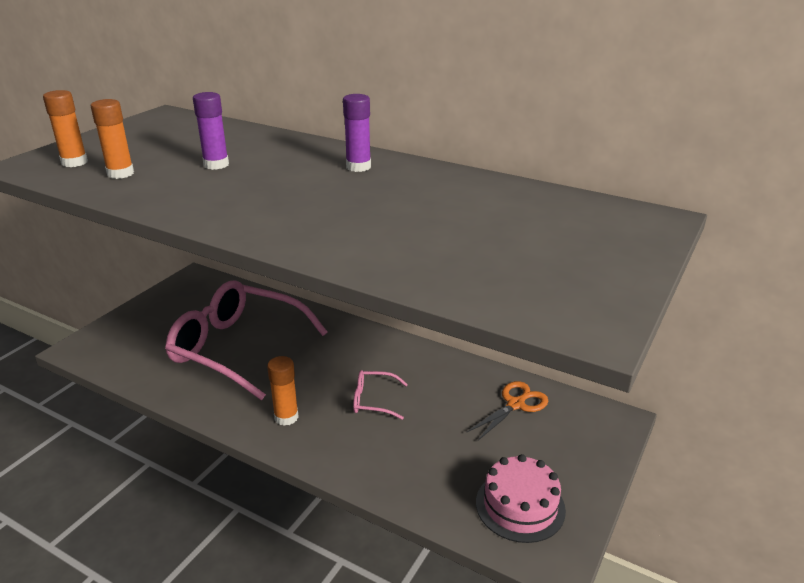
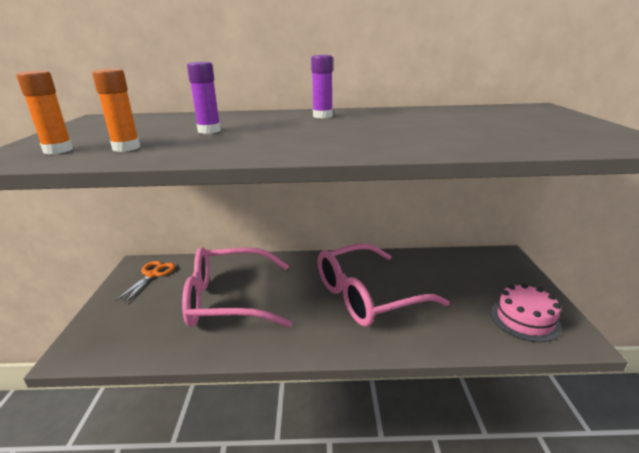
camera: 30 degrees left, 5 degrees down
orange glue stick [267,356,299,426] -> none
pink glasses [353,370,408,420] -> pink glasses [318,243,450,327], size x2.44
orange scissors [466,381,548,440] -> orange scissors moved to [115,261,175,304]

